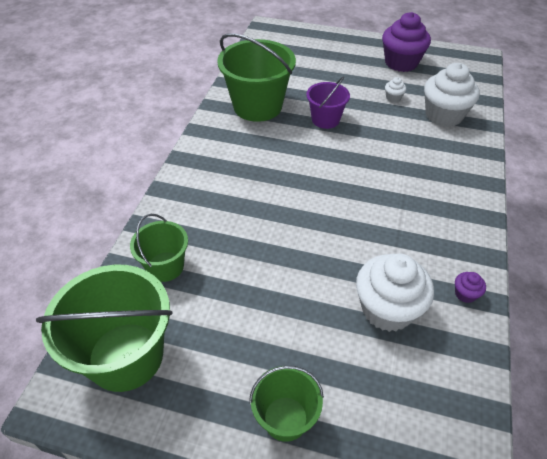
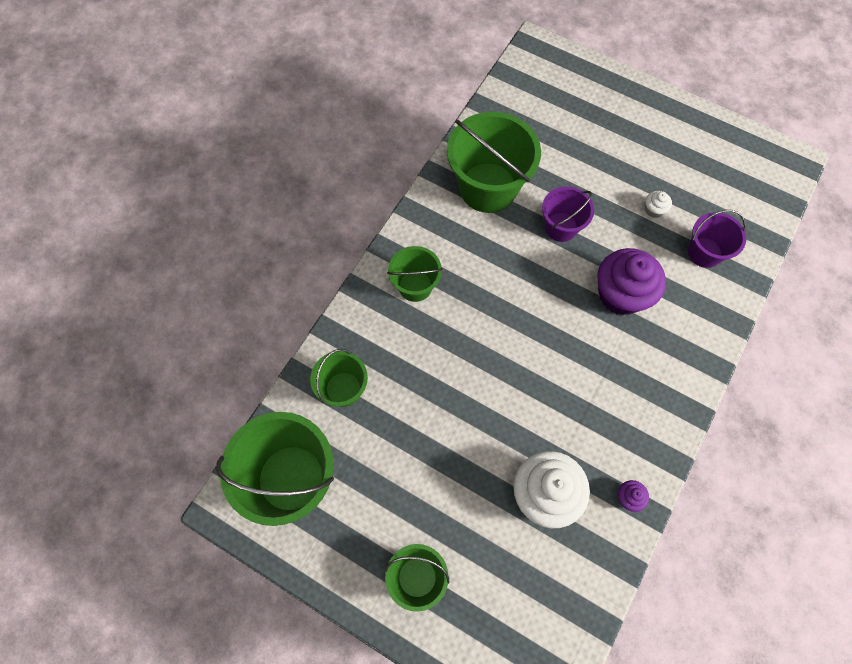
camera: 15 degrees right, 20 degrees up
purple cupcake [382,12,431,72] -> purple cupcake moved to [597,248,666,315]
white cupcake [424,63,480,127] -> purple bucket [688,210,746,268]
none -> green bucket [387,246,443,302]

